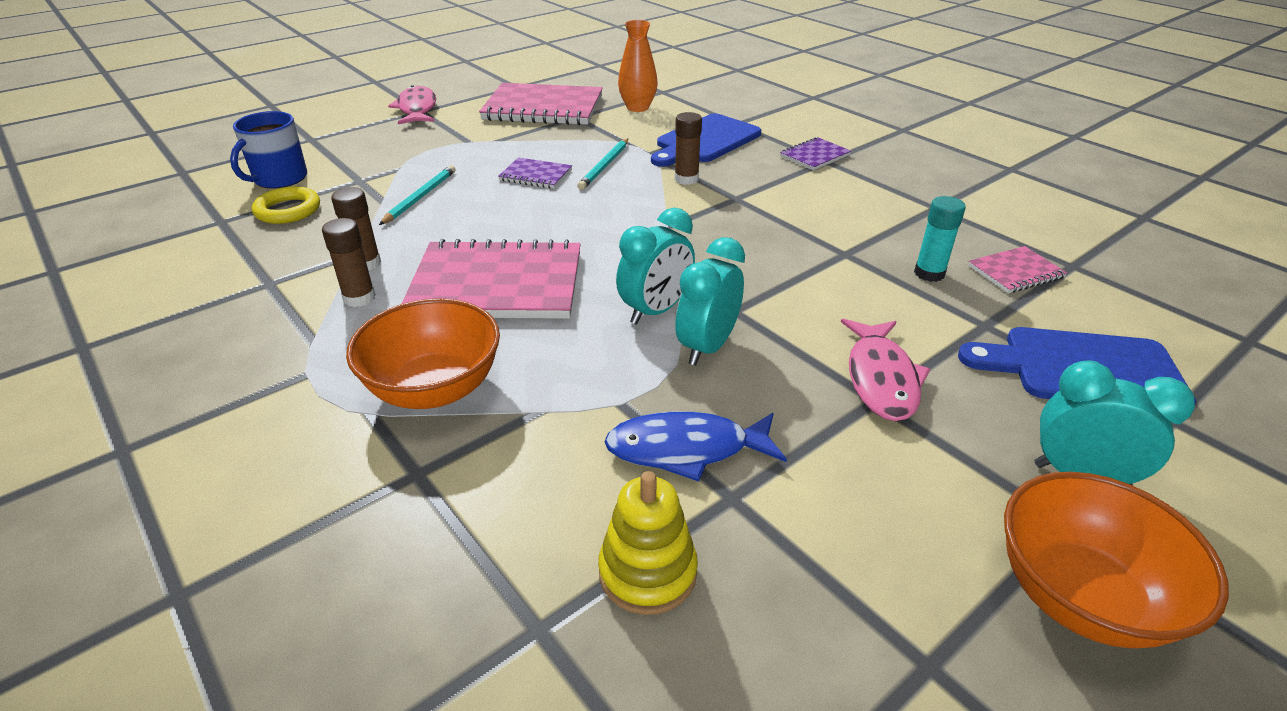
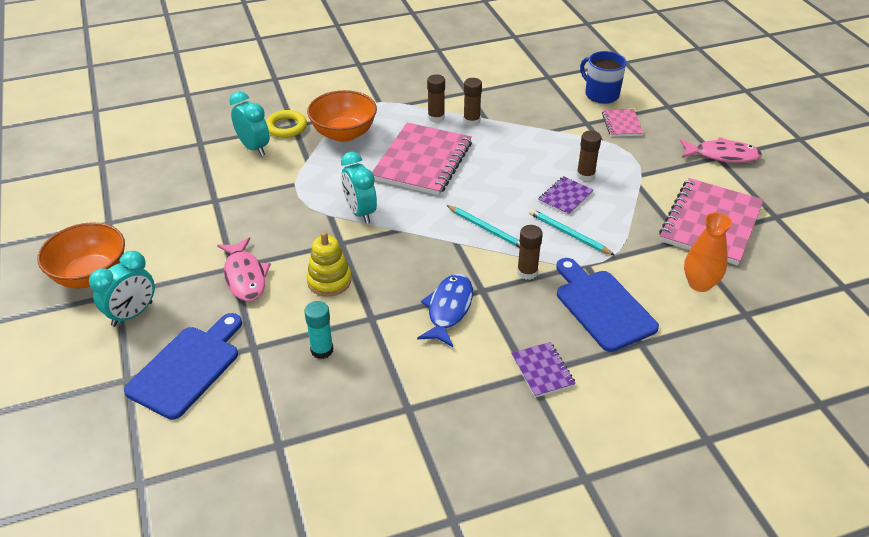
camera: 110 degrees right, 5 degrees up
yellow ring [252,186,320,224] -> yellow ring moved to [266,110,307,138]
turquoise pencil [379,165,456,225] -> turquoise pencil moved to [446,205,520,248]
yellow stacking toy [598,471,698,615] -> yellow stacking toy moved to [307,232,352,296]
blue fish [605,411,787,482] -> blue fish moved to [417,274,473,347]
turquoise clock [675,237,745,366] -> turquoise clock moved to [229,91,270,156]
pink fish [841,319,930,421] -> pink fish turned 135 degrees counterclockwise [217,237,271,301]
pink notebook [968,246,1067,293] -> pink notebook moved to [602,109,643,137]
none -> brown glue stick [576,131,601,181]

